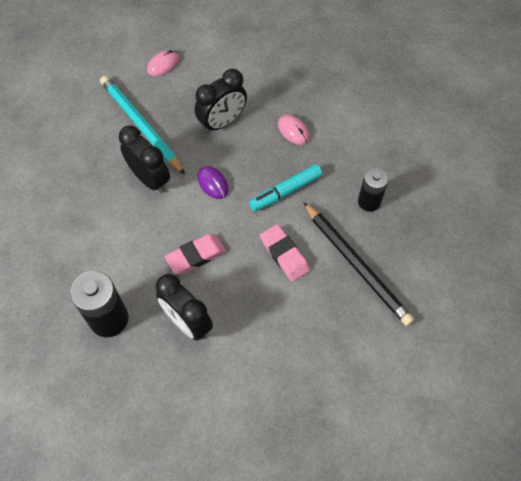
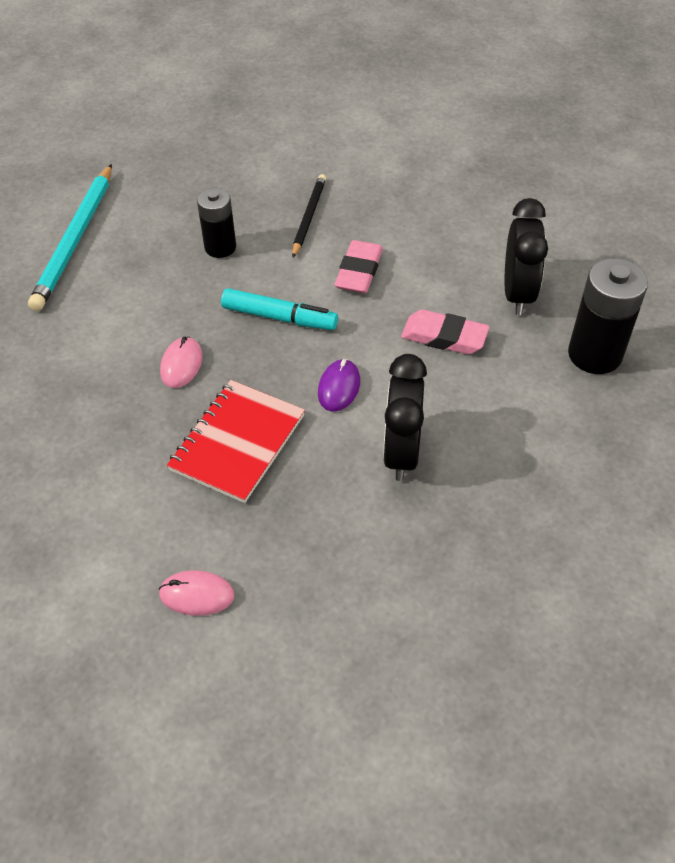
camera: 130 degrees left, 10 degrees down
turquoise pencil [100,76,185,175] -> turquoise pencil moved to [28,164,112,311]
black clock [195,69,247,133] -> red notebook [167,380,305,503]
black pencil [303,202,414,326] -> black pencil [292,174,326,257], size x0.59

